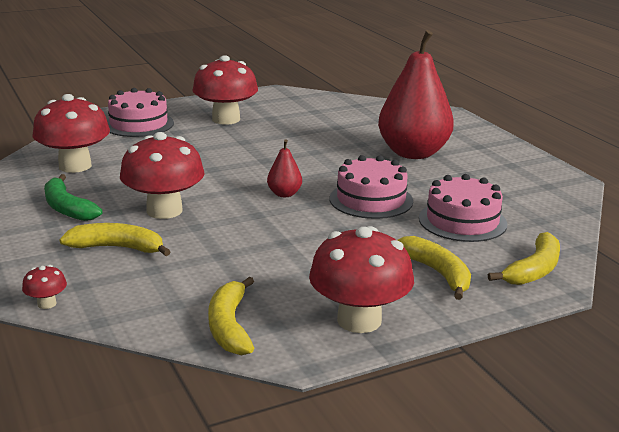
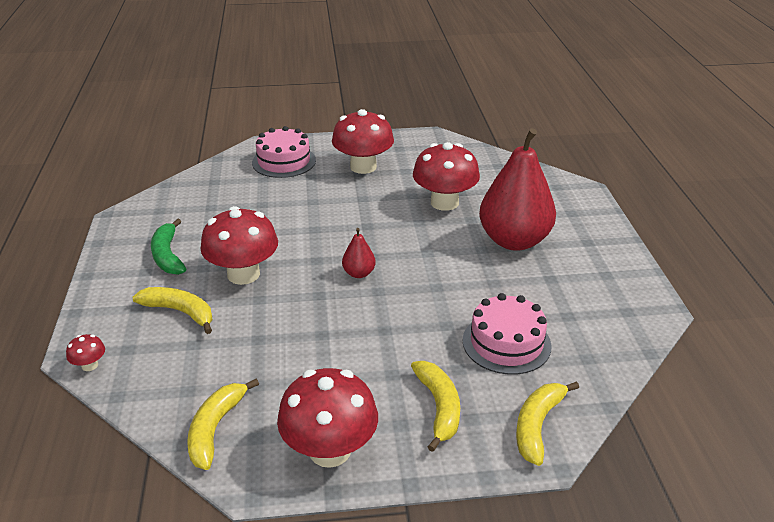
camera: 20 degrees right, 10 degrees up
red mushroom [33,94,110,173] -> red mushroom moved to [413,142,480,211]
pink cake [330,155,413,219] -> none
yellow banana [488,232,560,285] -> yellow banana turned 150 degrees clockwise [516,381,579,466]

